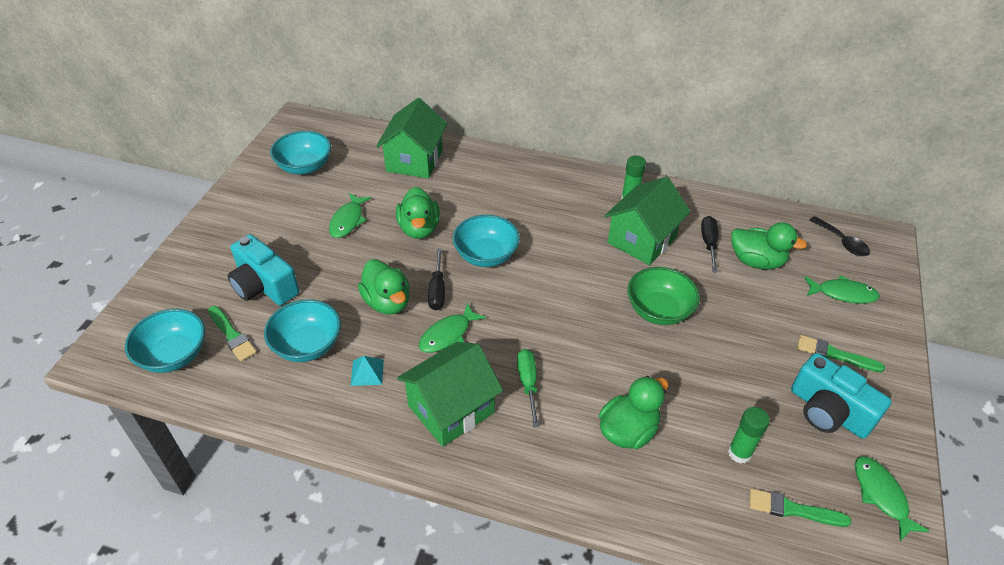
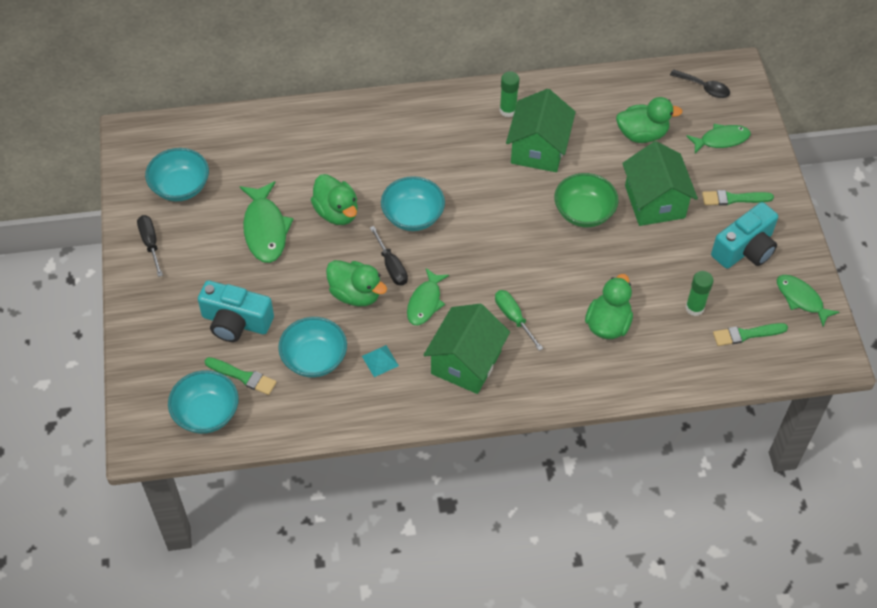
camera: 25 degrees left, 10 degrees up
green fish [329,193,371,238] -> green fish [239,181,294,263], size x1.50
green house [376,98,447,179] -> green house moved to [622,141,698,226]
black screwdriver [701,216,718,273] -> black screwdriver moved to [137,215,163,277]
turquoise camera [791,353,892,439] -> turquoise camera turned 60 degrees counterclockwise [711,202,778,269]

